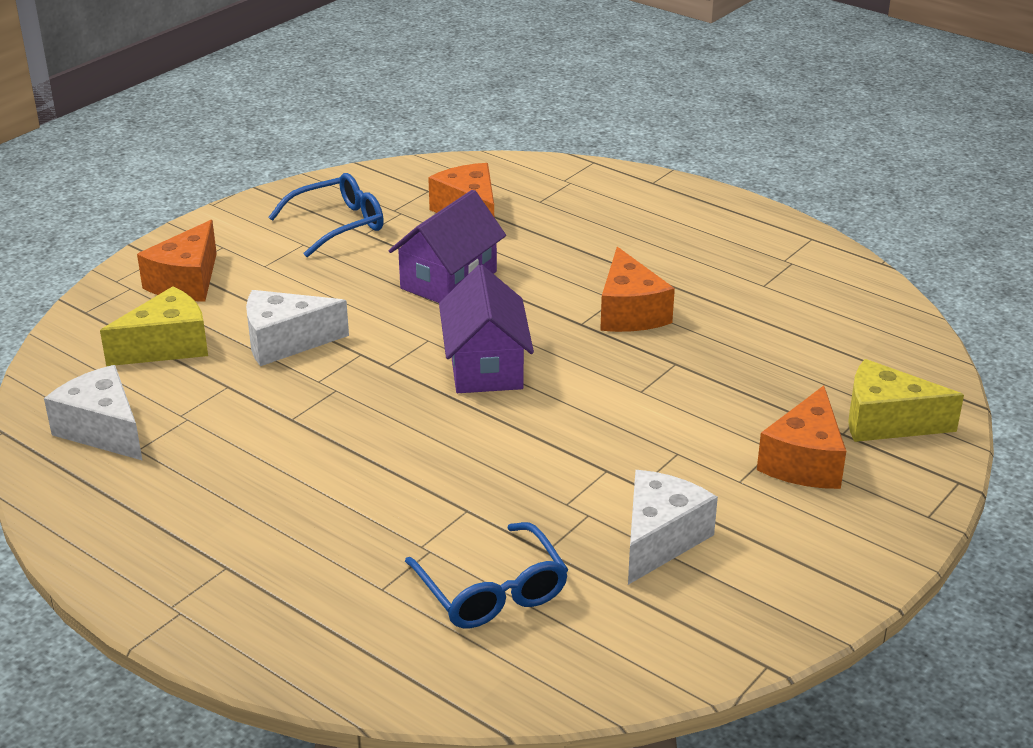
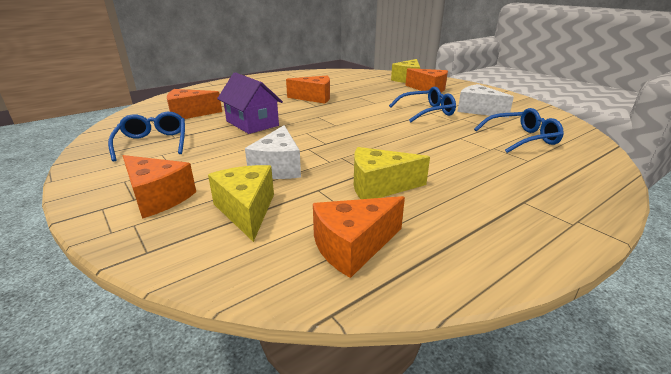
camera: 75 degrees left, 5 degrees down
white cheese [44,365,142,460] -> orange cheese [313,196,405,278]
purple house [439,265,534,393] -> none
none -> yellow cheese [354,147,430,199]
none -> blue glasses [389,86,456,123]

